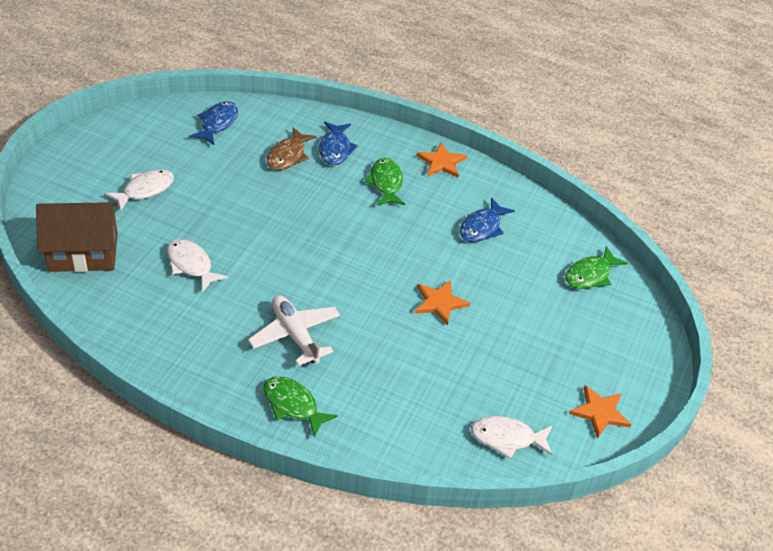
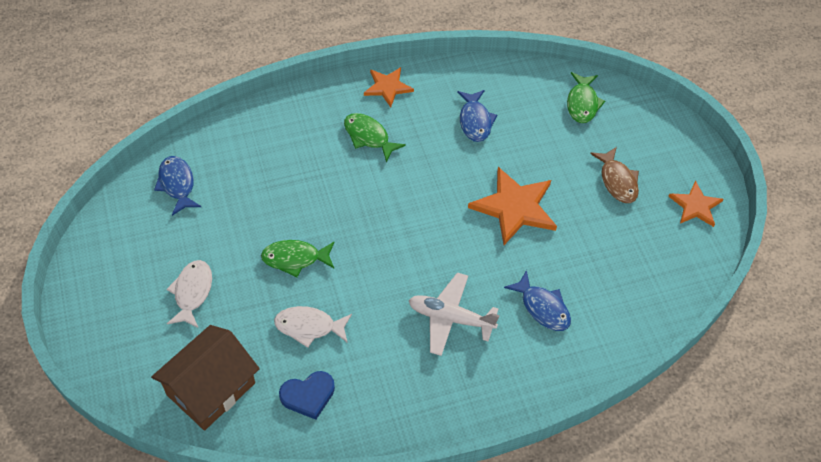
camera: 40 degrees left, 10 degrees up
green fish [263,376,338,437] -> green fish moved to [261,240,334,277]
brown fish [267,128,317,170] -> brown fish moved to [590,147,639,203]
blue fish [319,122,358,165] -> blue fish moved to [504,270,571,331]
orange star [415,280,470,326] -> orange star [468,167,557,245], size x1.66
white fish [471,416,552,459] -> none
none -> blue heart [279,371,335,420]

